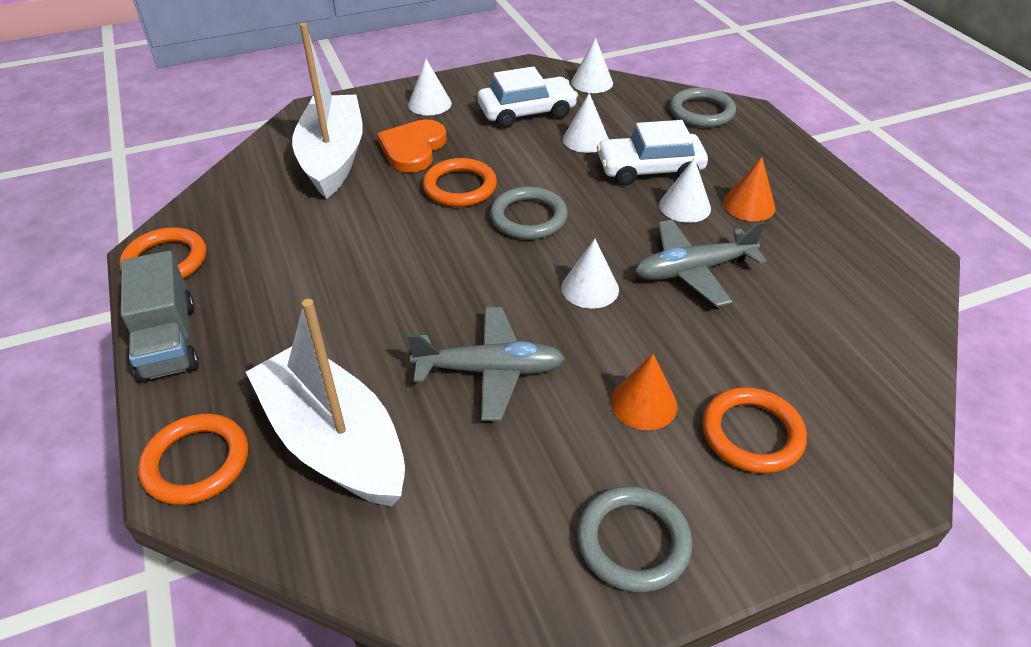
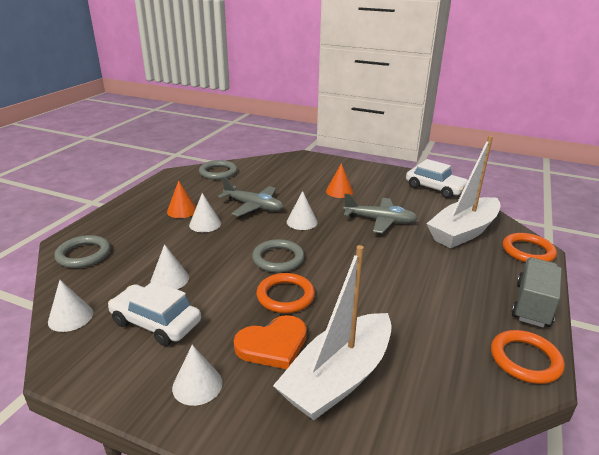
camera: 135 degrees left, 15 degrees down
white boat [246,299,405,506] -> white boat turned 45 degrees clockwise [426,136,501,248]
grey plane [407,307,565,421] -> grey plane turned 150 degrees clockwise [343,194,418,233]
grey ring [577,486,693,593] -> grey ring moved to [199,160,237,180]
white car [597,120,708,186] -> white car moved to [406,159,468,198]
orange ring [702,387,807,474] -> none

